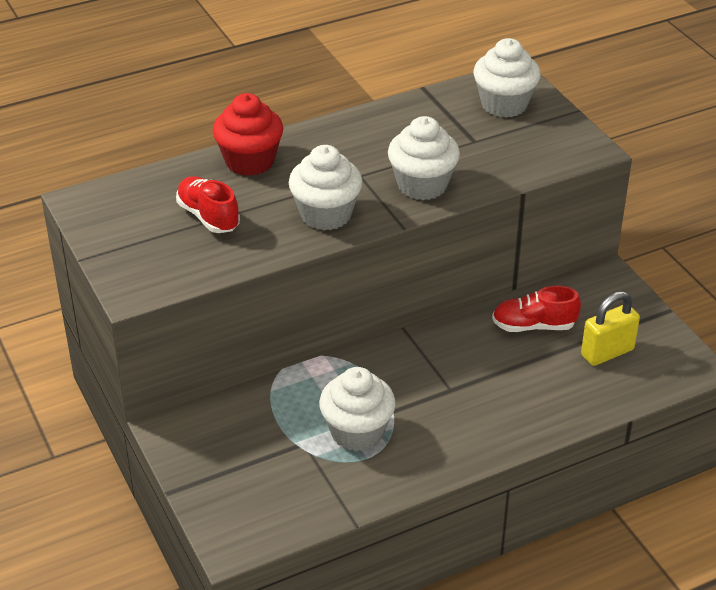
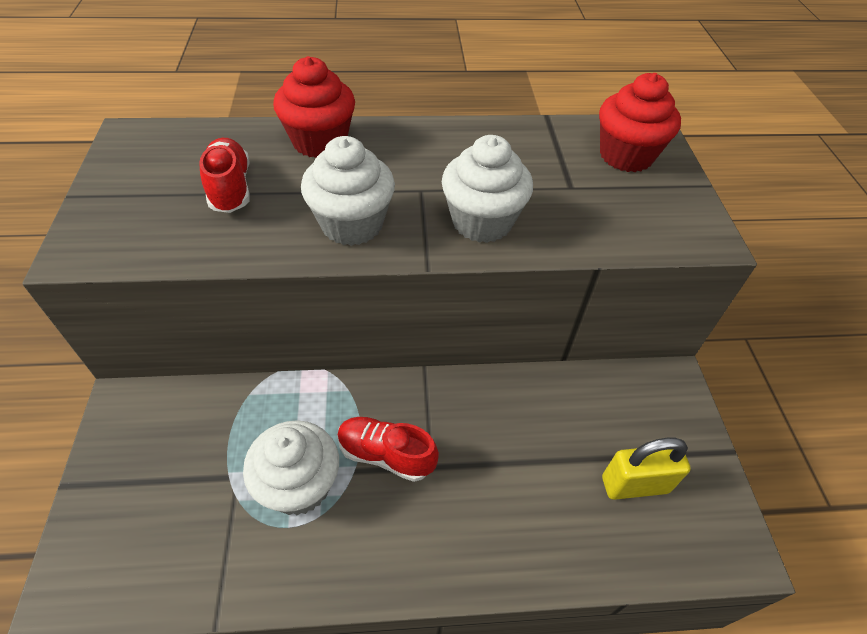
camera: 20 degrees right, 10 degrees up
white cupcake [473,38,541,118] -> red cupcake [599,73,681,172]
red shoe [492,286,581,332] -> red shoe moved to [337,417,439,482]

